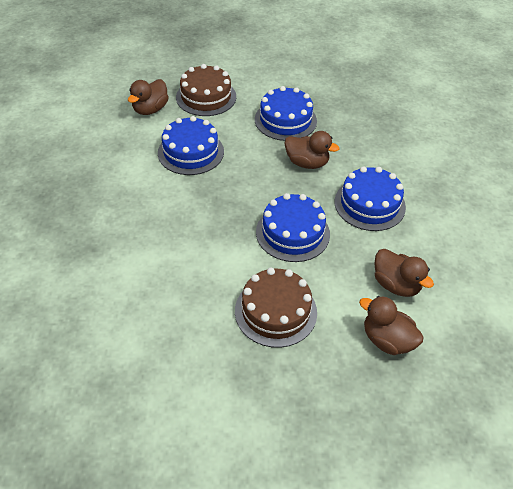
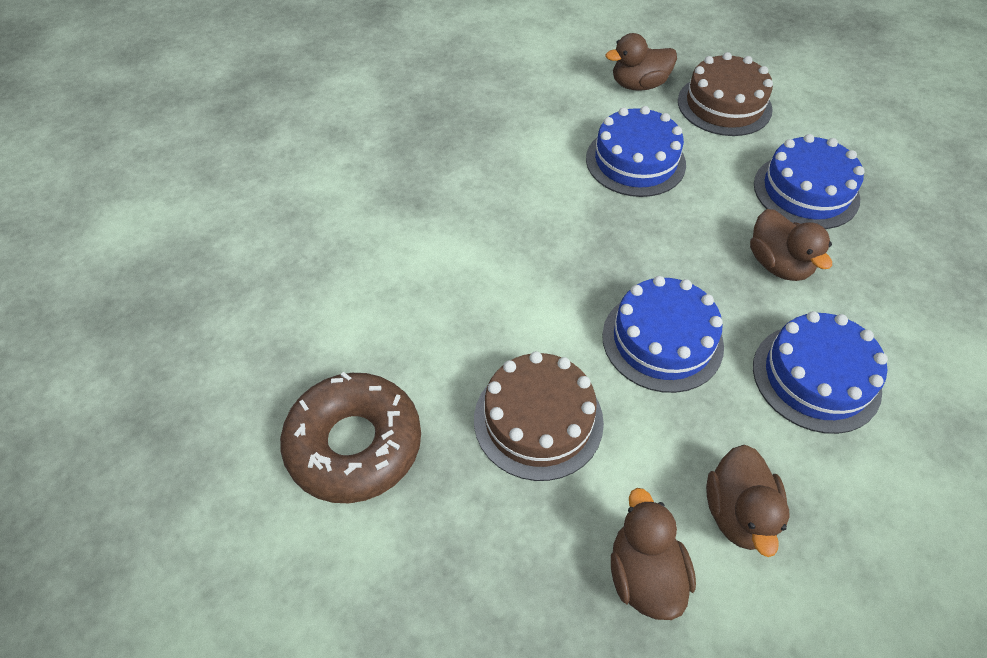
camera: 45 degrees right, 5 degrees up
none -> brown donut [280,372,421,503]

